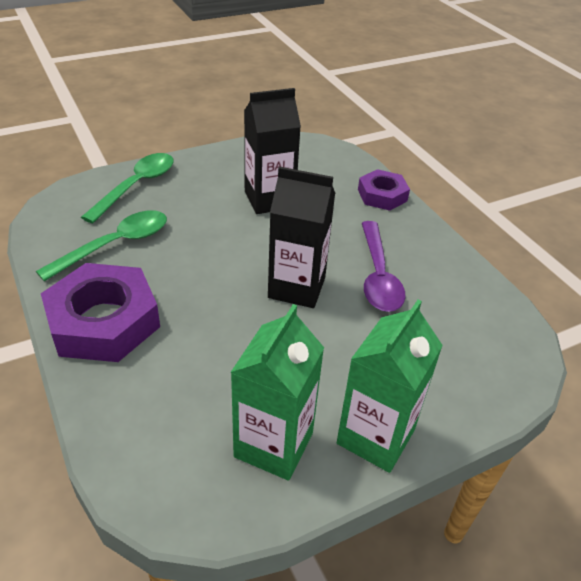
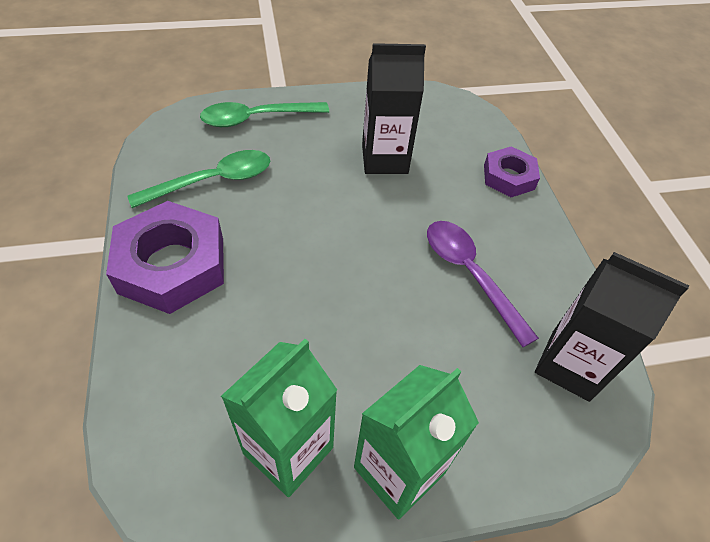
camera: 15 degrees right, 10 degrees up
green spoon [81,153,174,223] -> green spoon turned 150 degrees counterclockwise [200,102,329,127]
black carton [268,167,335,308] -> black carton moved to [535,252,689,402]
purple spoon [362,221,406,312] -> purple spoon turned 135 degrees clockwise [427,221,539,347]

